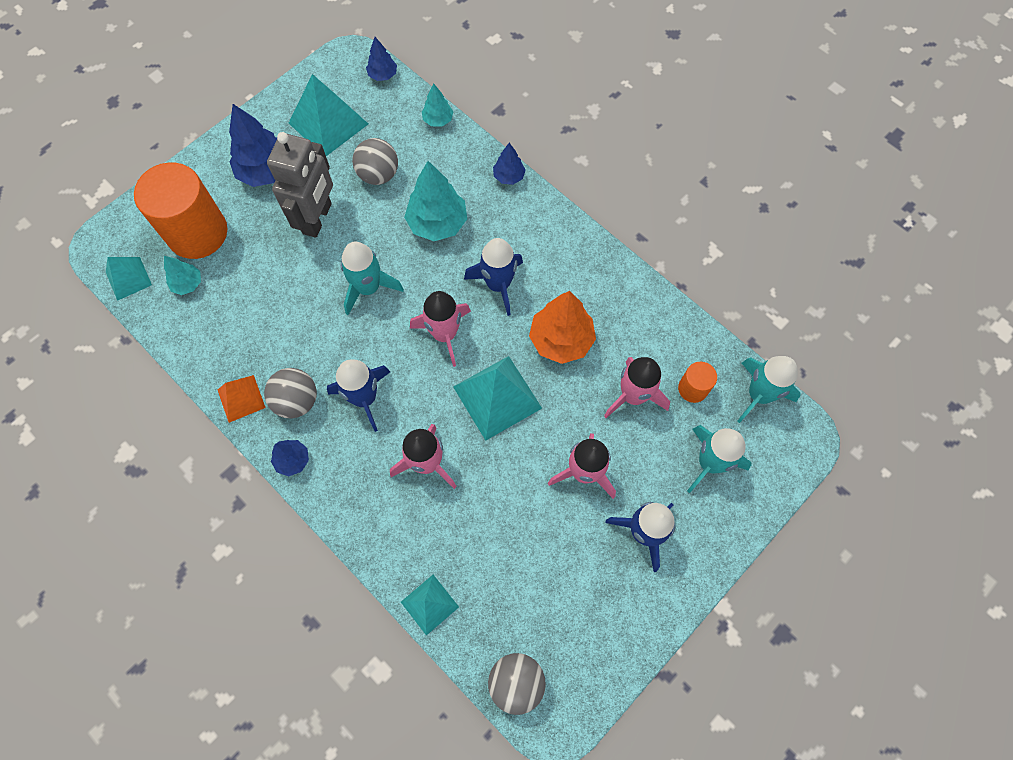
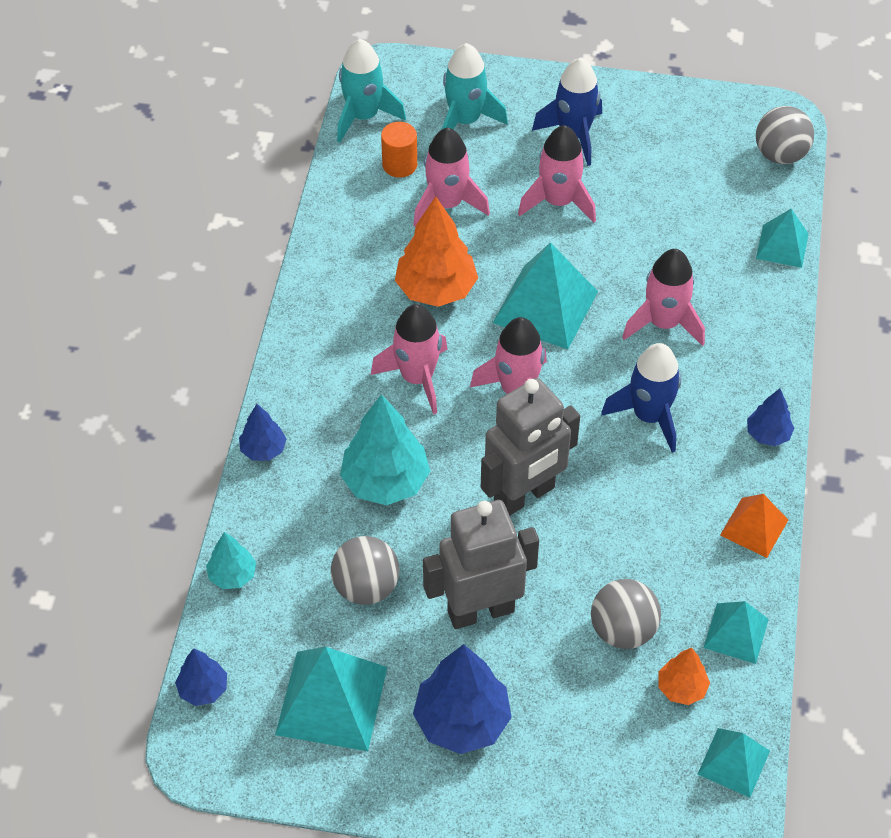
camera: 125 degrees left, 15 degrees down
orange cylinder [134,162,227,259] -> none
turquoise tree [164,256,201,295] -> orange tree [659,647,710,705]
grey ball [264,368,317,418] -> grey ball moved to [591,579,661,649]
turquoise rocket [341,241,404,315] -> grey robot [481,378,580,516]
blue rocket [464,238,523,316] -> pink rocket [371,304,448,414]
none -> turquoise pyramid [704,601,769,664]

